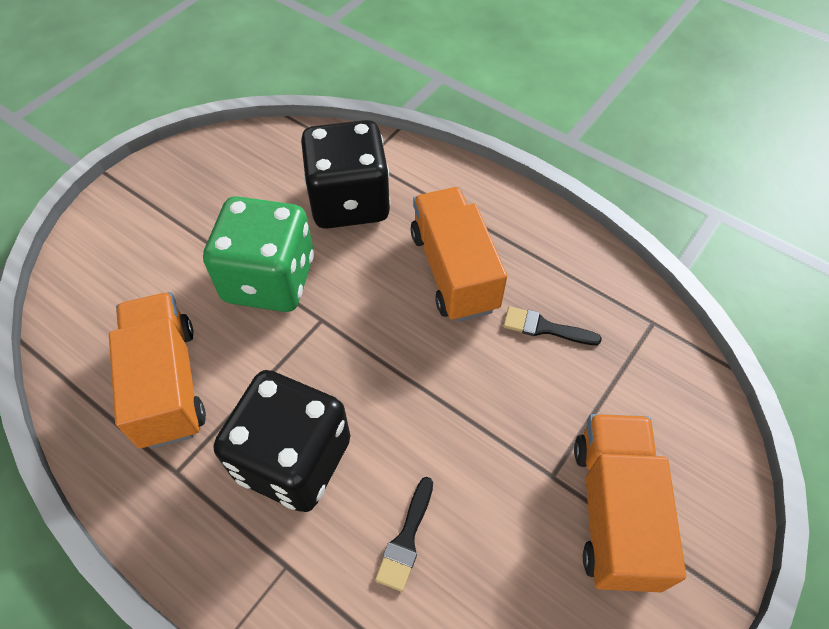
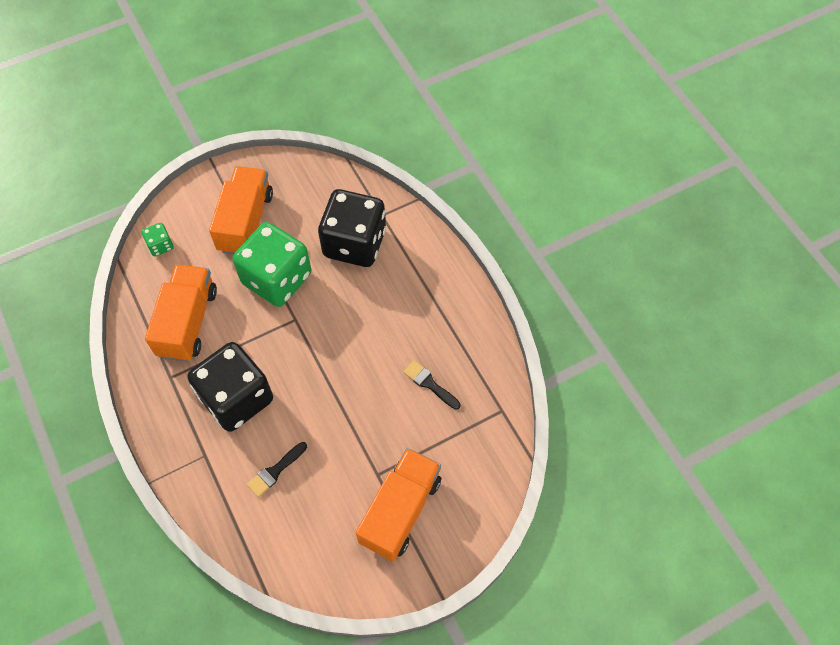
camera: 25 degrees right, 5 degrees up
orange truck [411,187,507,322] -> orange truck moved to [209,166,273,255]
none -> green dice [142,223,174,256]

